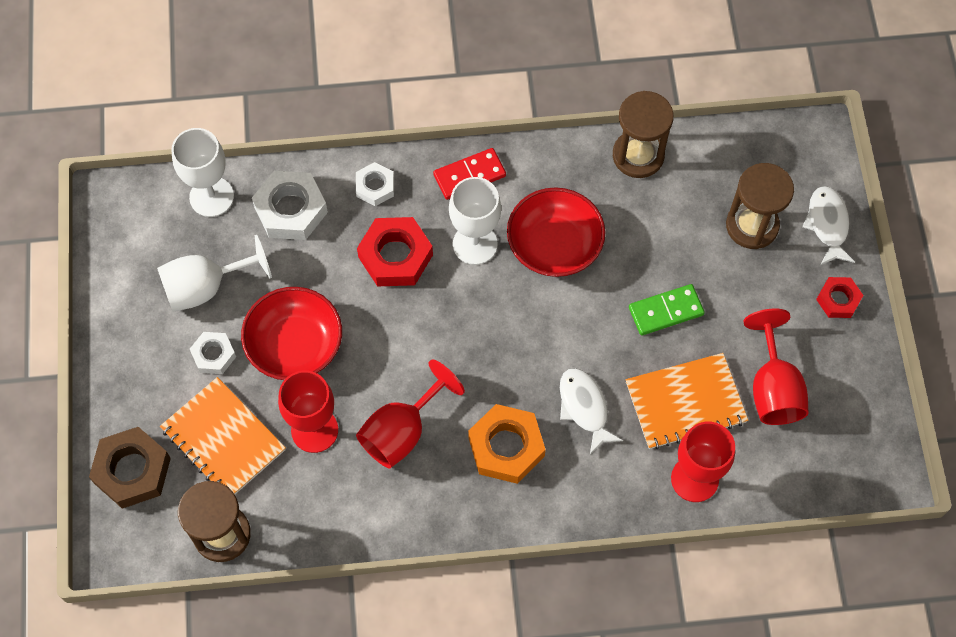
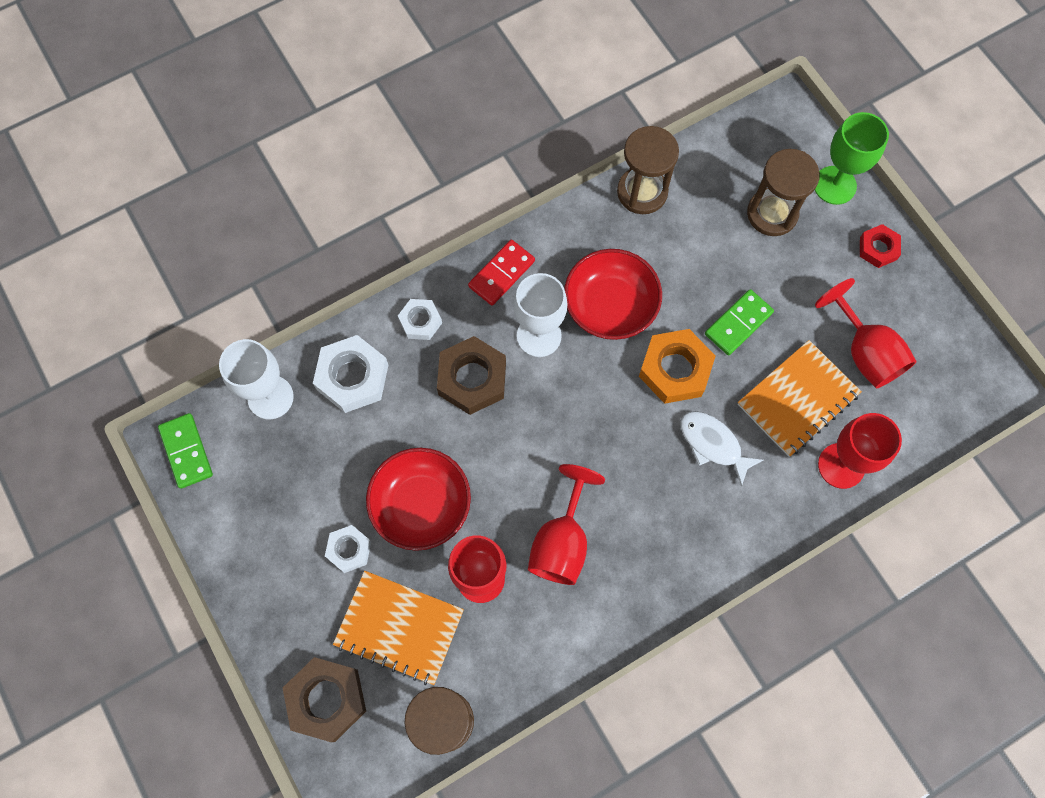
camera: 25 degrees left, 5 degrees up
white goblet [157,235,272,312] -> none
red nut [357,217,433,287] -> brown nut [437,336,506,415]
orange nut [468,404,546,484] -> orange nut moved to [639,329,716,404]
white fish [802,186,855,265] -> green goblet [815,112,889,205]
none -> green domino [158,413,213,489]

